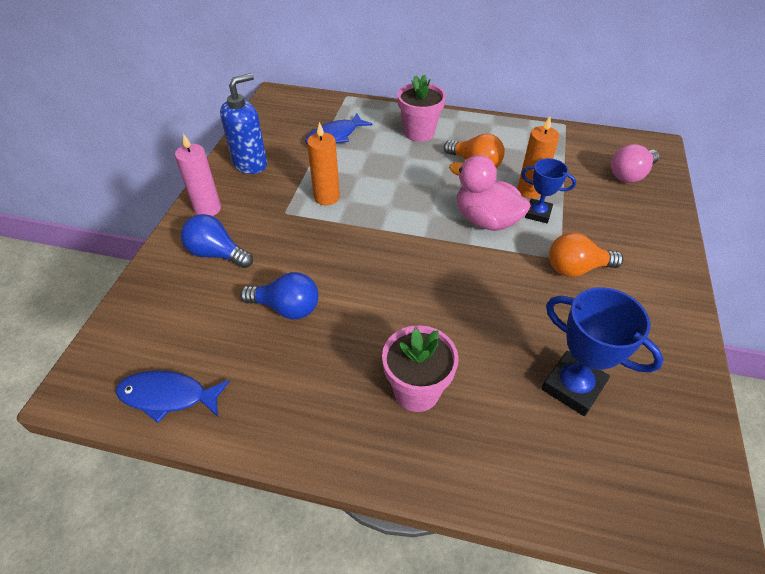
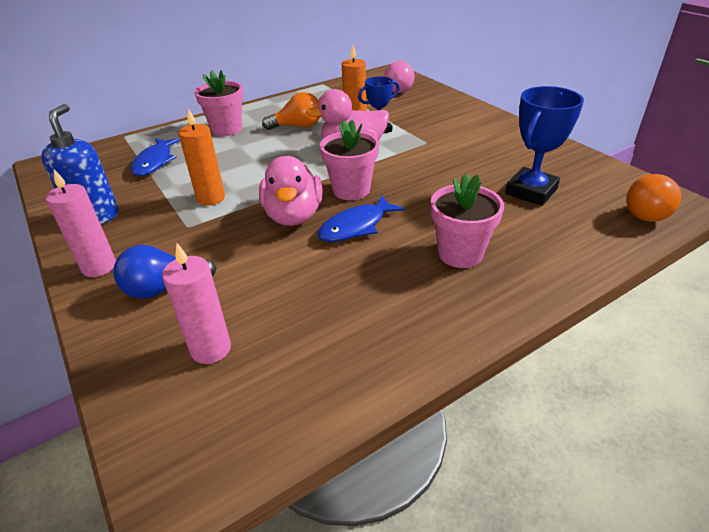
camera: 45 degrees left, 10 degrees down
blue fish [116,371,230,423] -> blue fish moved to [318,195,405,242]
blue light bulb [240,272,319,319] -> none
blue trophy [541,287,664,416] -> blue trophy turned 45 degrees counterclockwise [505,86,584,206]
orange light bulb [549,232,623,277] -> orange light bulb moved to [626,174,681,222]
none -> pink candle [162,243,231,364]
none -> pink duck [259,156,323,226]
none -> pink flower pot [320,120,379,200]

